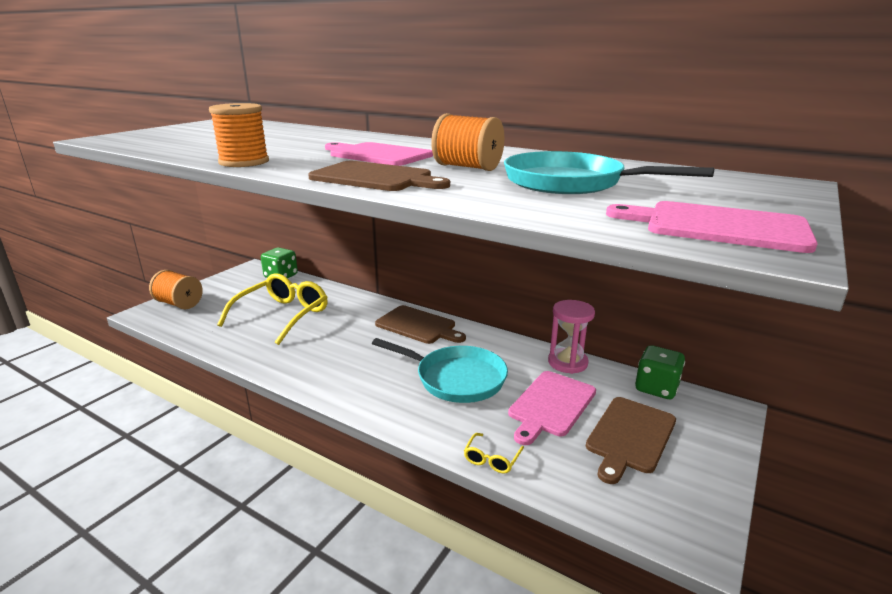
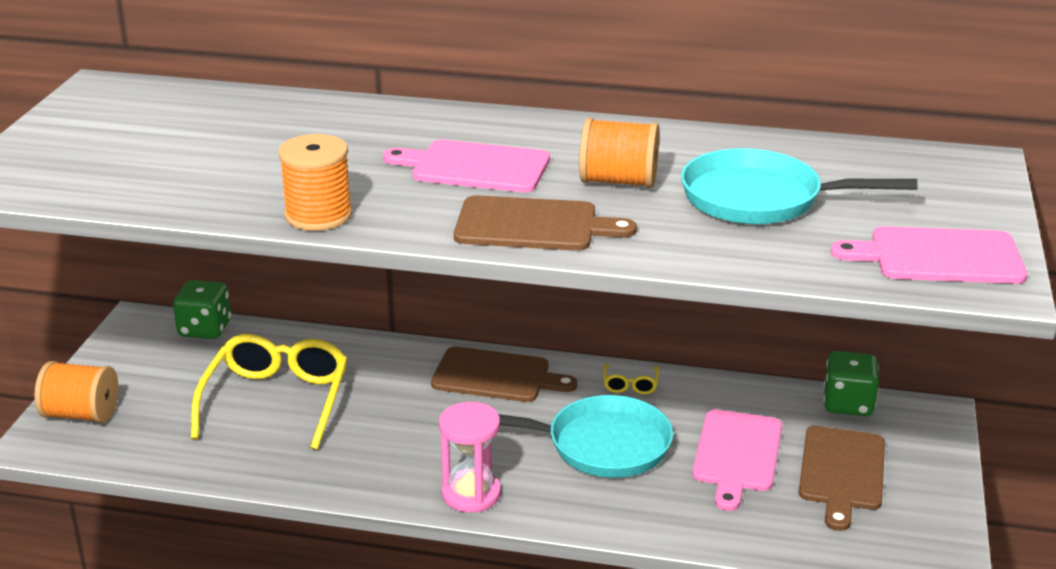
camera: 20 degrees left, 5 degrees up
yellow glasses [464,433,524,473] -> yellow glasses moved to [603,364,659,394]
pink hourglass [548,300,595,374] -> pink hourglass moved to [439,402,501,513]

